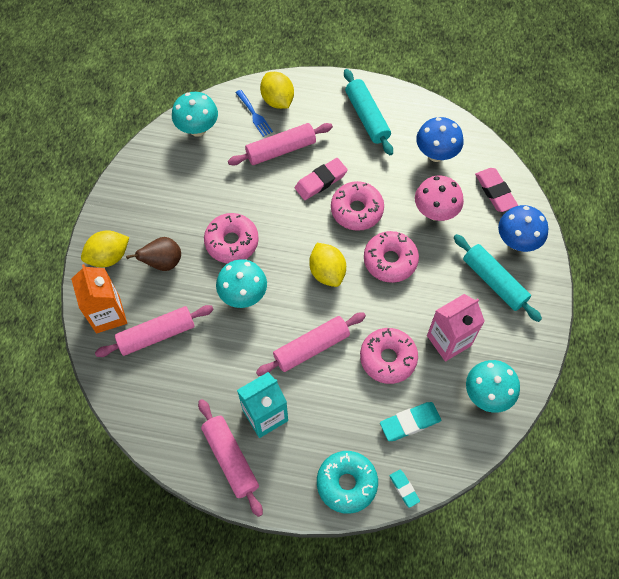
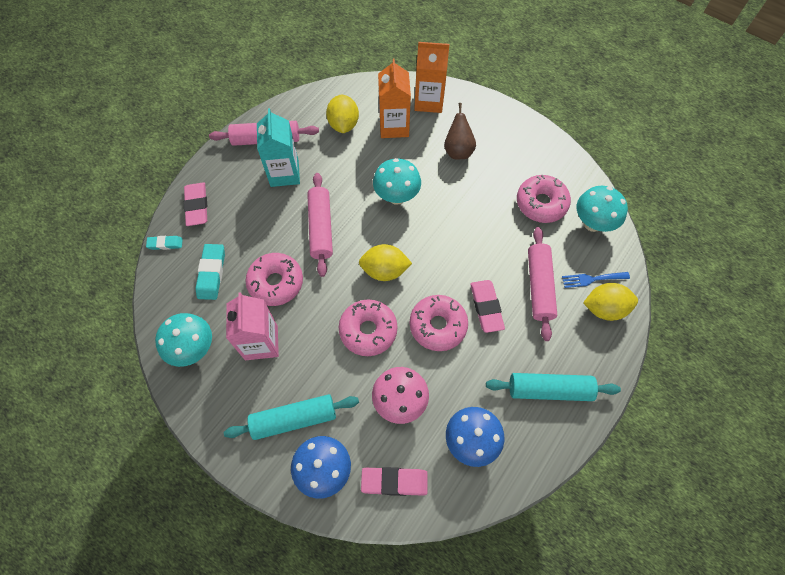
camera: 115 degrees right, 0 degrees up
yellow lemon [81,230,129,267] -> yellow lemon moved to [326,95,359,133]
pink rolling pin [95,305,214,357] -> orange carton [378,58,411,138]
pink donut [204,213,259,263] -> pink donut moved to [517,175,571,223]
turquoise donut [317,451,378,514] -> pink eraser [184,183,207,226]

